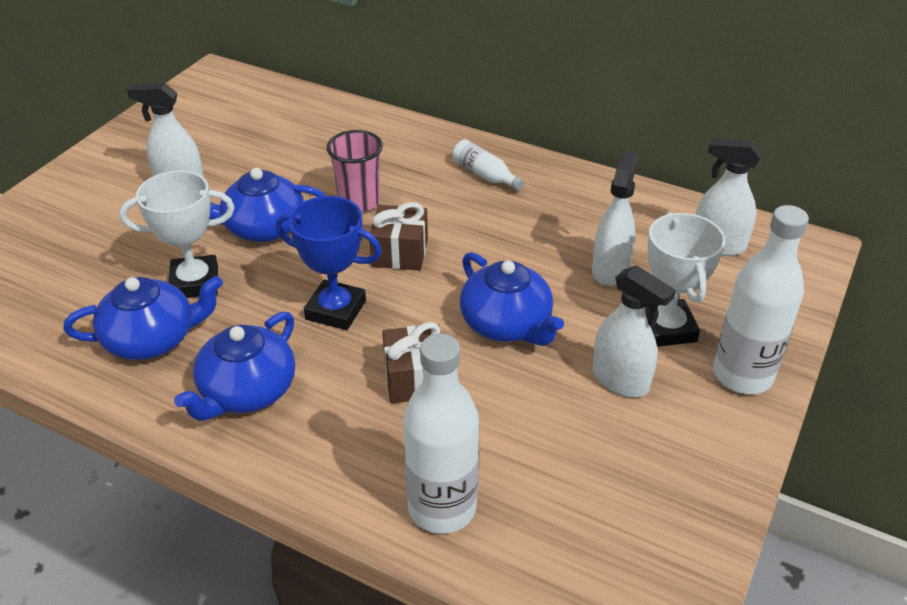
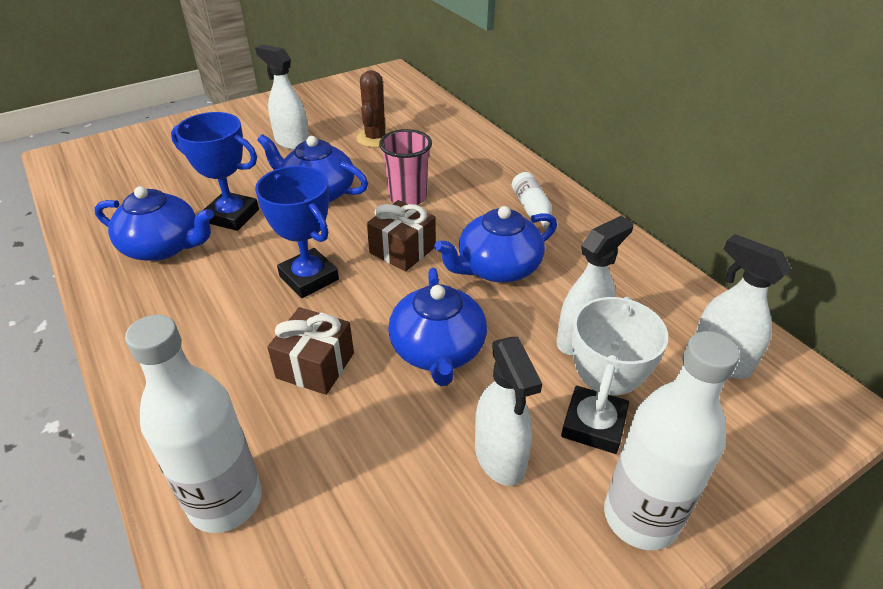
camera: 30 degrees right, 0 degrees up
white trophy [120,170,235,298] -> blue trophy [171,112,259,231]
blue teapot [174,311,295,421] -> blue teapot moved to [434,206,557,283]
none -> brown cactus [357,70,391,148]

